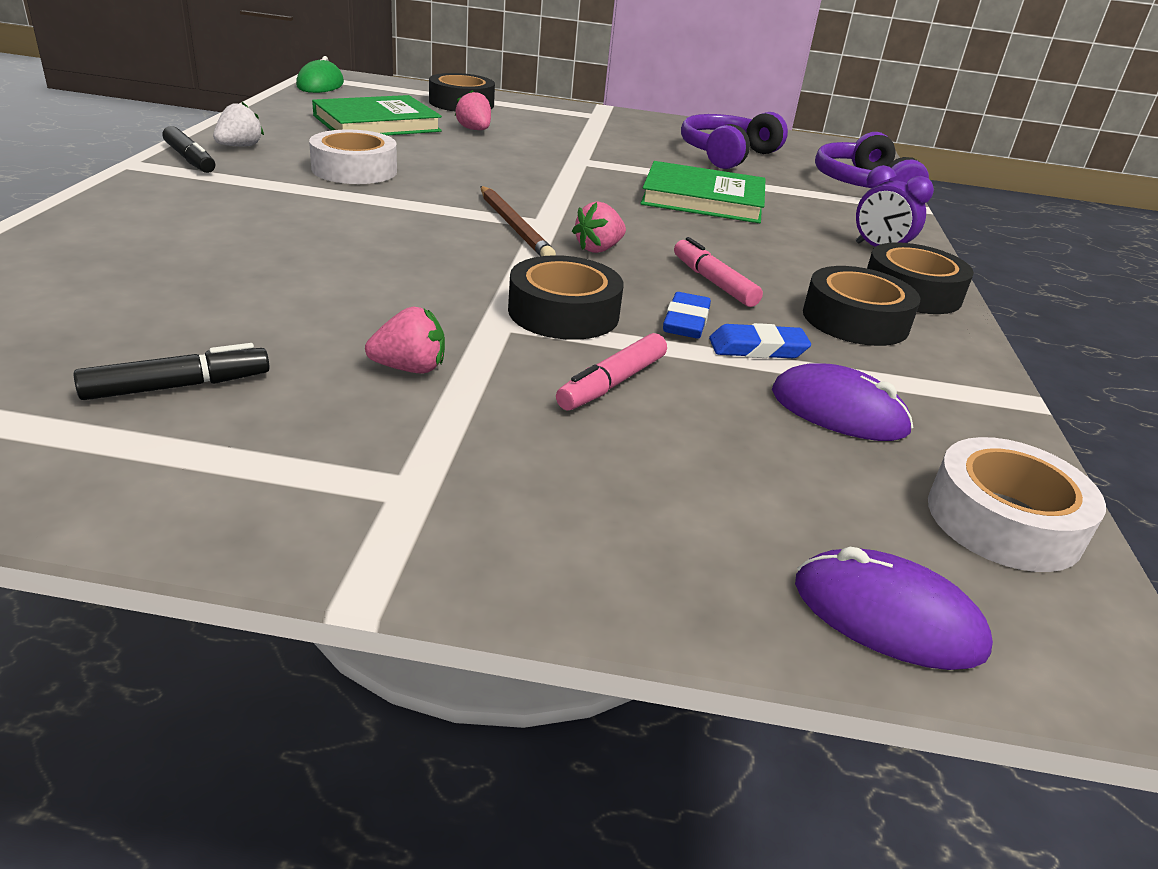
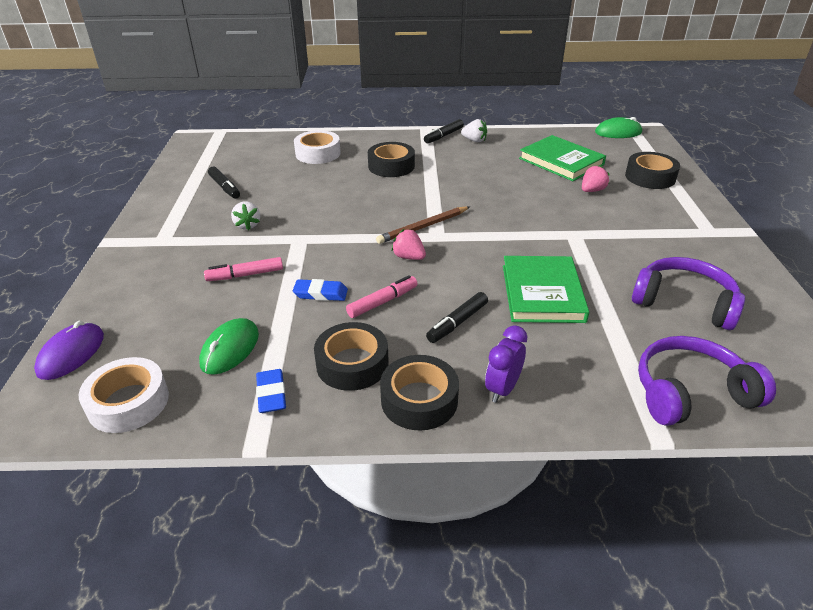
camera: 85 degrees right, 5 degrees up
white tape [309,129,397,184] -> white tape moved to [294,130,341,164]
pink strawberry [365,307,445,374] -> white strawberry [231,202,260,230]
black tape [508,255,624,340] -> black tape moved to [368,142,415,177]
pink marker [556,333,667,411] -> pink marker turned 45 degrees counterclockwise [204,257,283,281]
blue eraser [709,323,811,358] -> blue eraser moved to [256,369,286,413]
purple mouse [772,363,913,441] -> green mouse [199,318,259,375]
none -> black marker [426,292,488,343]

